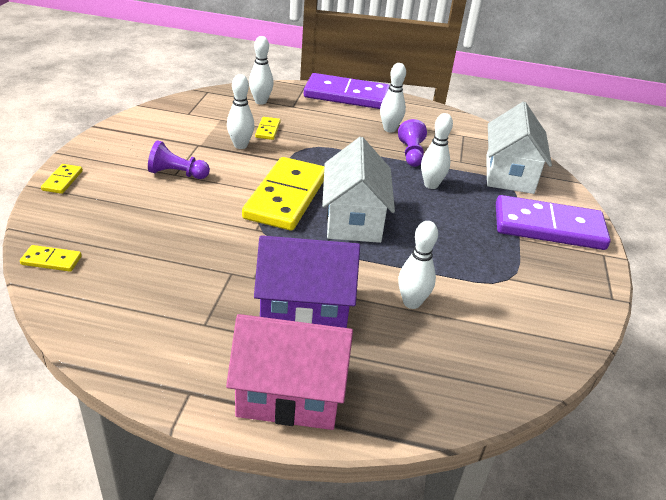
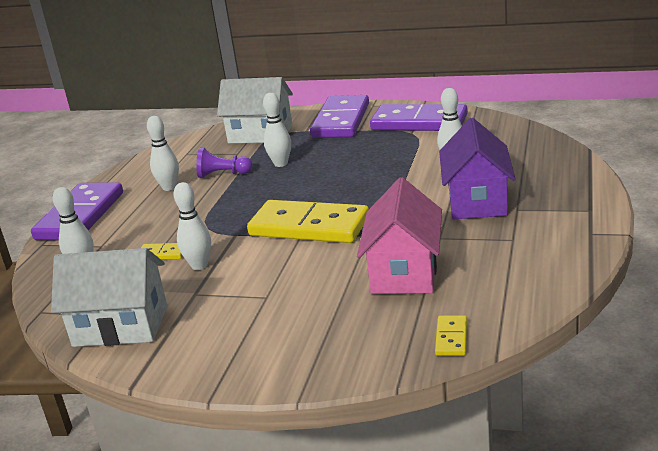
camera: 80 degrees left, 10 degrees down
yellow domino [41,164,83,194] -> none
purple pawn [148,140,210,179] -> none
pink house [226,314,353,430] -> pink house moved to [357,177,442,294]
white house [322,137,395,243] -> white house moved to [51,248,167,347]
none -> purple domino [370,104,468,131]

